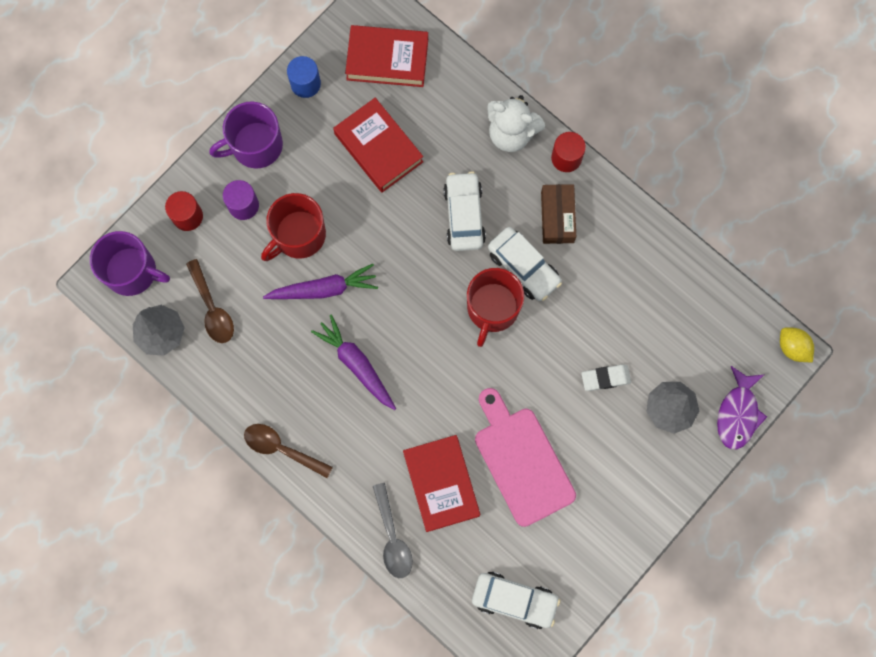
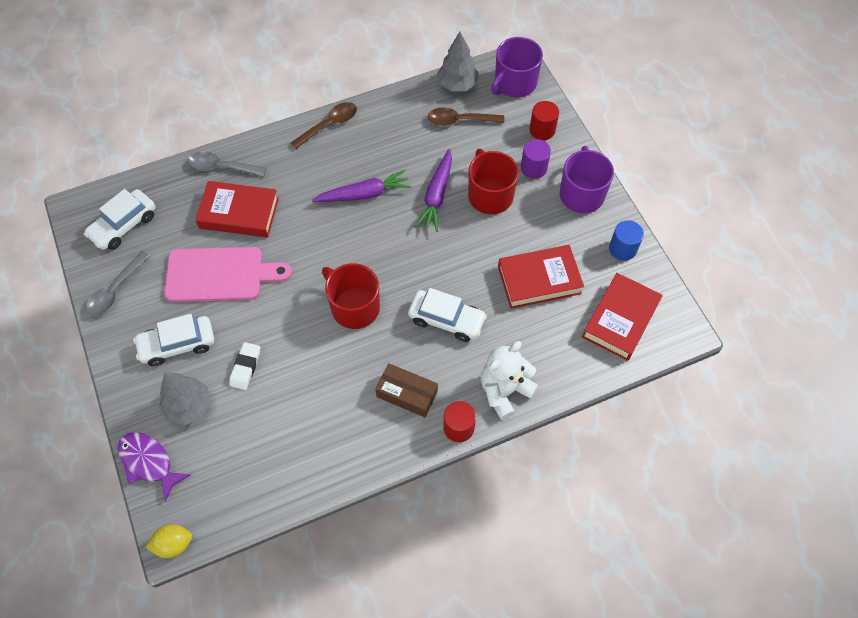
camera: 115 degrees right, 15 degrees down
white car [488,227,562,301] -> white car moved to [133,314,214,366]
none -> grey spoon [86,251,150,316]

